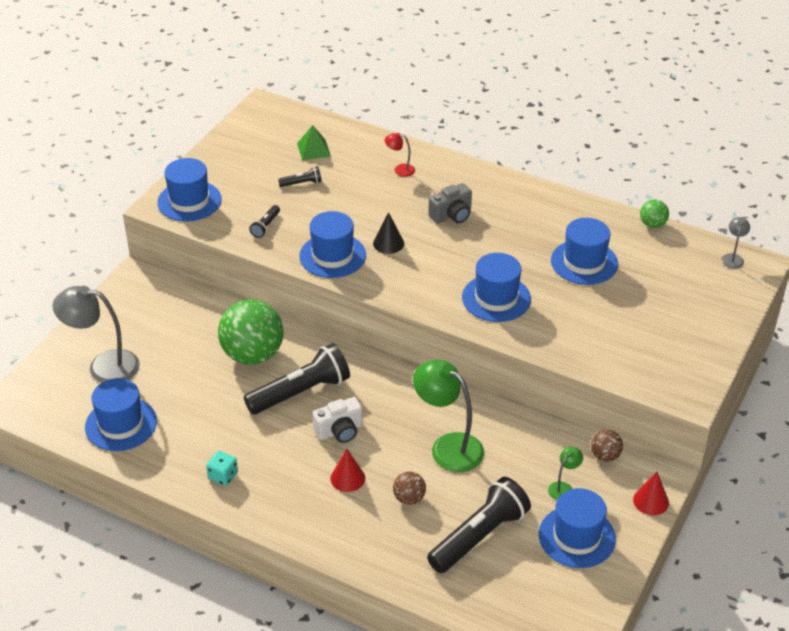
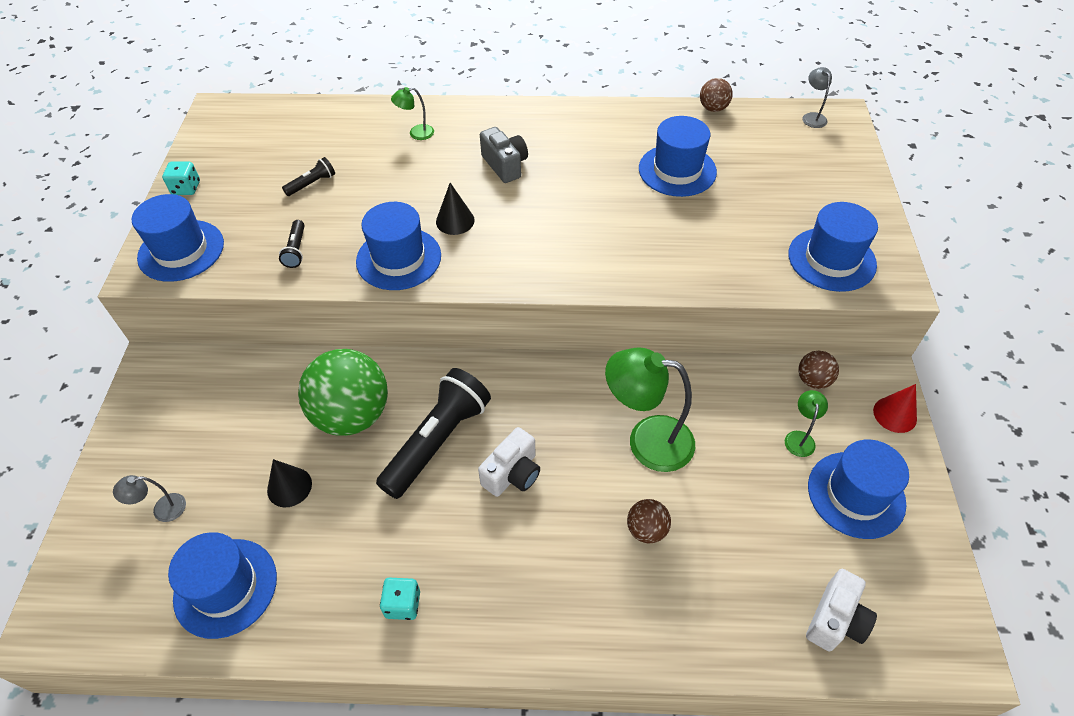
camera: 25 degrees left, 10 degrees up
grey lamp [53,286,140,383] -> grey lamp [113,475,186,522], size x0.46
green pyramid [297,125,331,160] -> none
red cone [330,449,365,492] -> none
red lamp [385,133,415,177] -> green lamp [391,87,434,140]
black flashlight [427,477,531,573] -> none
grey camera [428,183,472,224] -> grey camera turned 60 degrees counterclockwise [480,127,528,183]
blue hat [462,253,531,322] -> blue hat moved to [788,202,878,292]
green ball [640,199,669,228] -> brown ball [700,78,733,112]
none -> turquoise dice [162,161,200,195]
none -> black cone [267,459,312,507]
none -> white camera [806,569,877,651]

